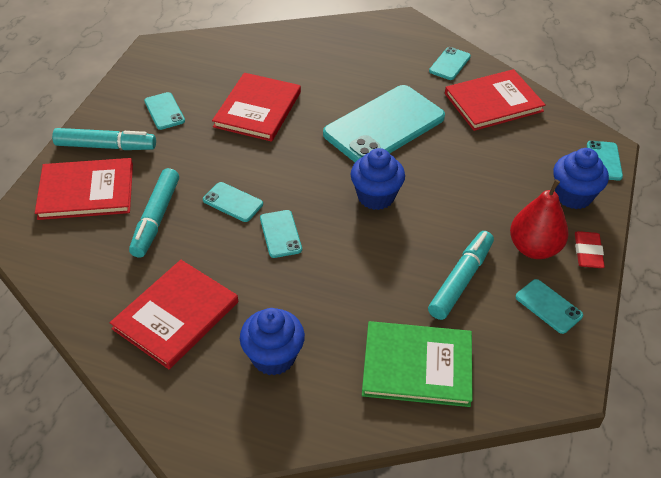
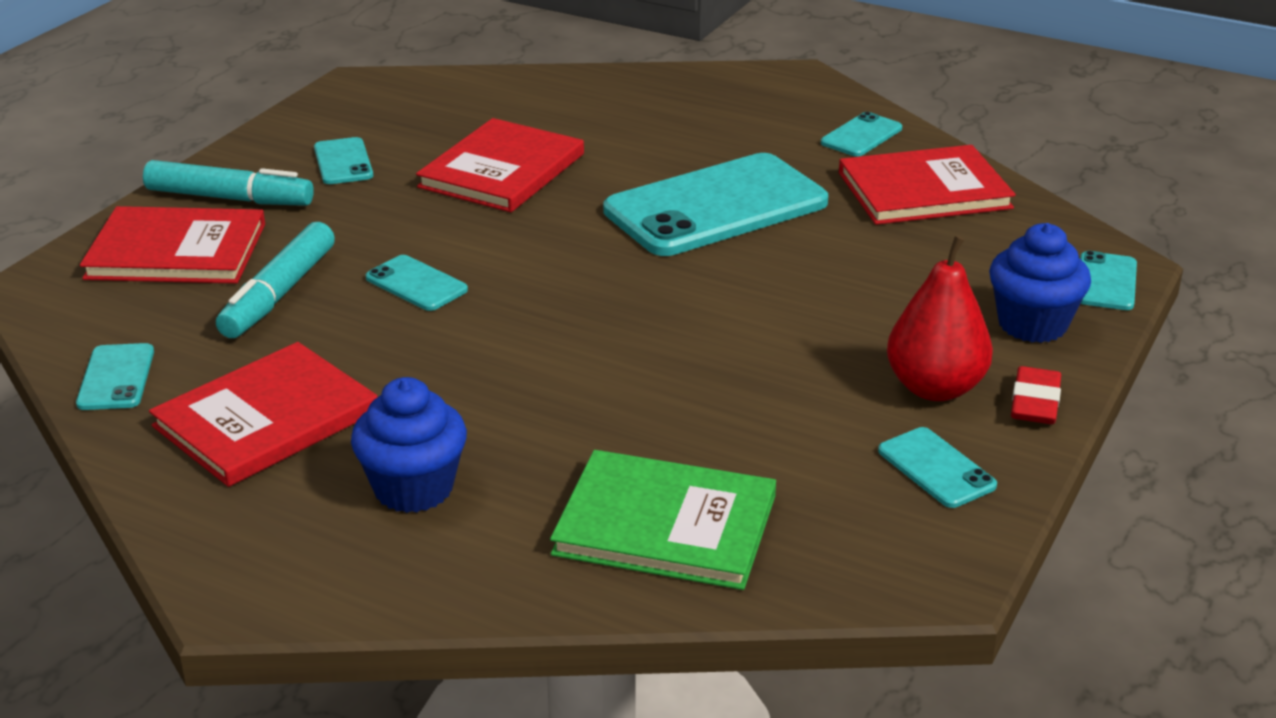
camera: 10 degrees right, 15 degrees down
turquoise phone [260,210,302,258] -> turquoise phone moved to [76,343,154,410]
blue cupcake [351,148,405,210] -> none
turquoise marker [428,231,494,320] -> none

